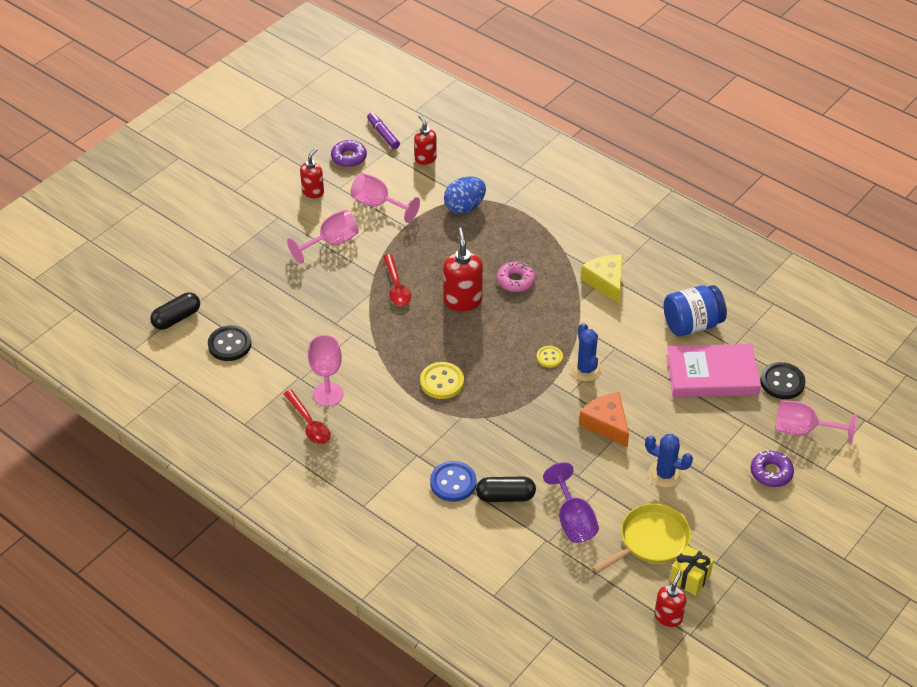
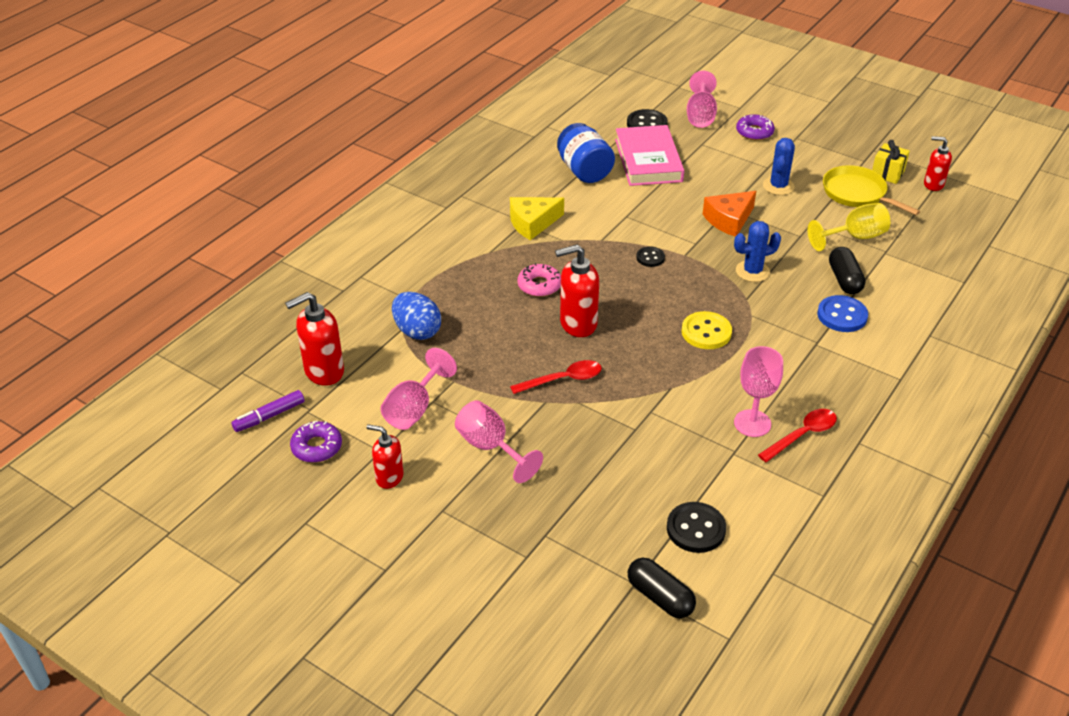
camera: 95 degrees left, 5 degrees down
red soap dispenser [414,115,437,165] -> red soap dispenser [285,292,344,386], size x1.58
yellow button [537,346,563,368] -> black button [636,246,665,267]
purple goblet [543,462,599,543] -> yellow goblet [808,203,890,251]
blue cactus [570,323,602,381] -> blue cactus moved to [734,221,781,282]

